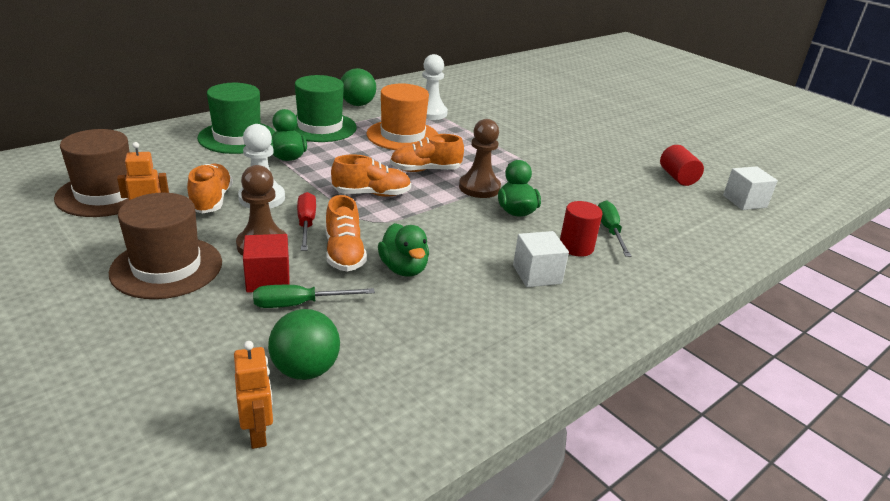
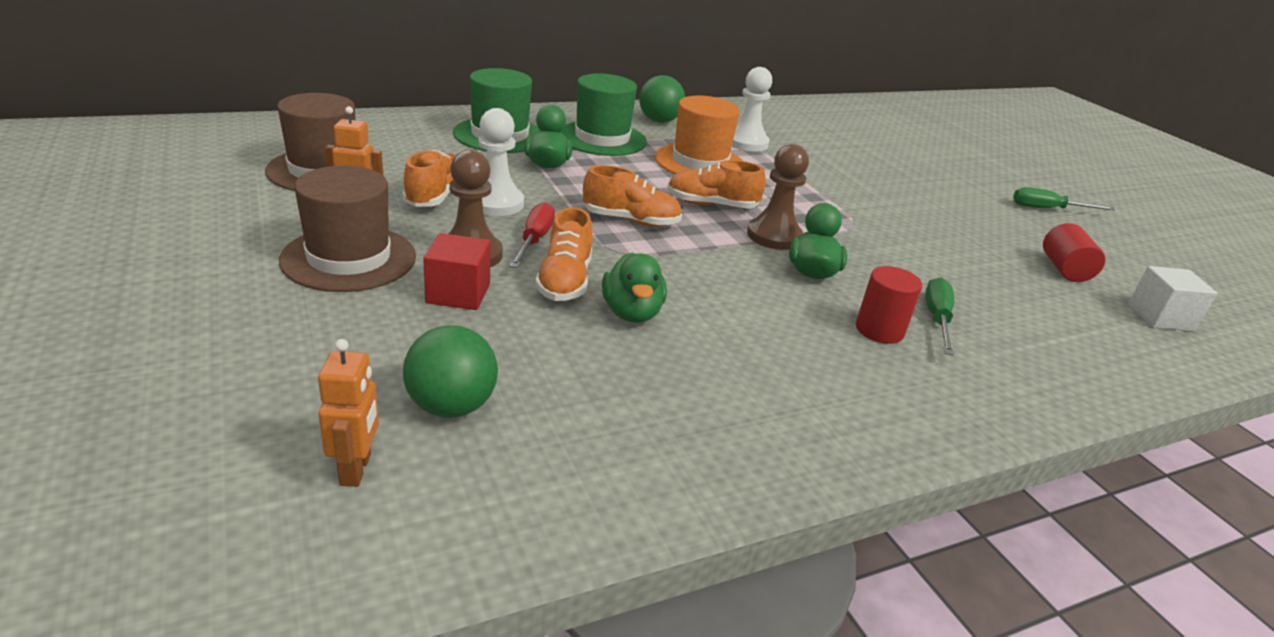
camera: 15 degrees right, 0 degrees up
green screwdriver [253,285,375,308] -> green screwdriver moved to [1013,187,1115,210]
white cube [513,231,569,287] -> none

